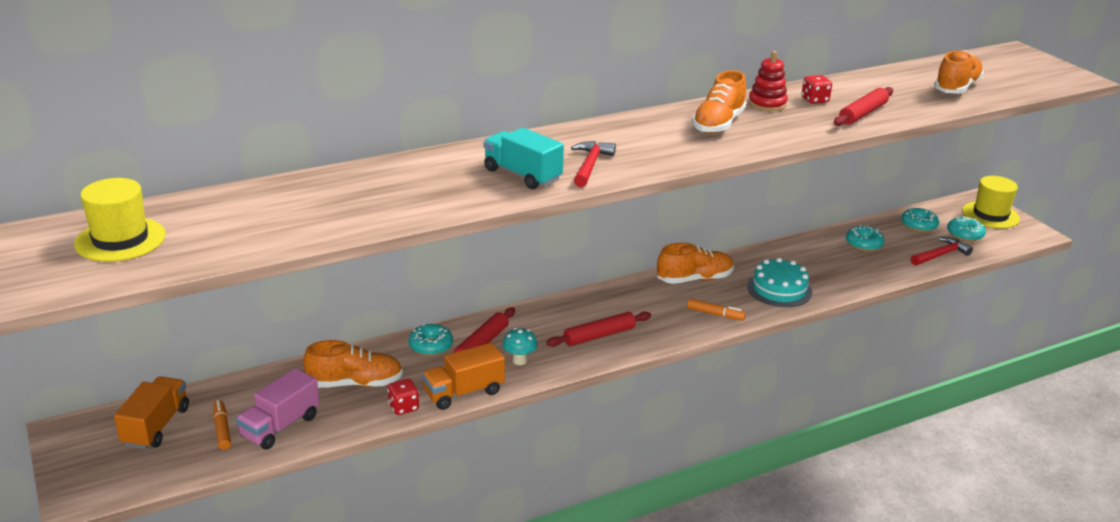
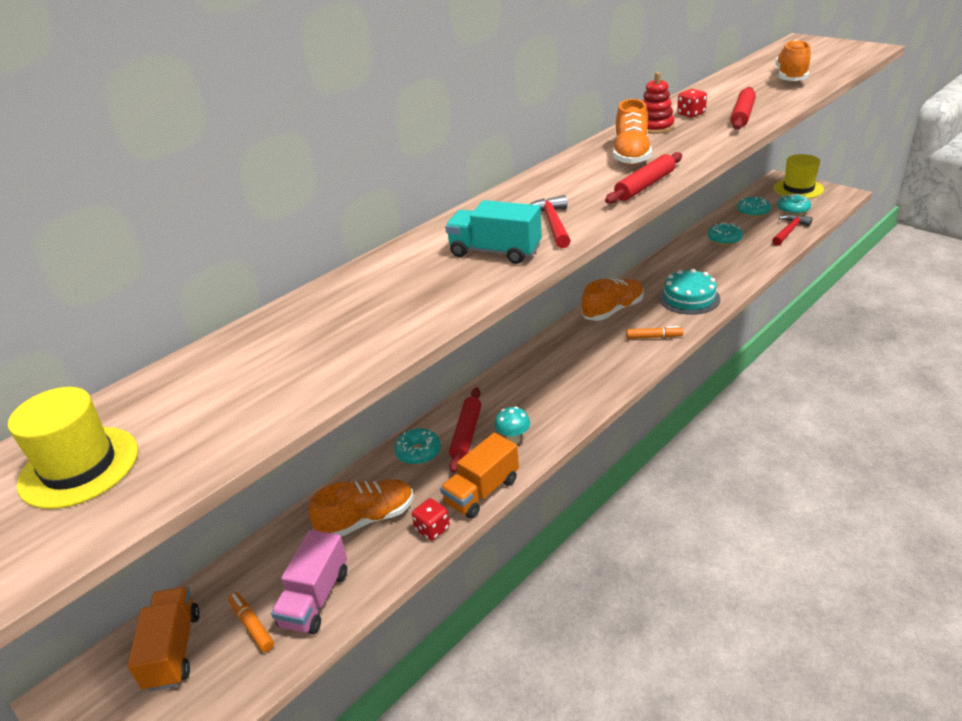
camera: 15 degrees left, 5 degrees up
red rolling pin [546,312,651,347] -> red rolling pin moved to [605,152,682,204]

